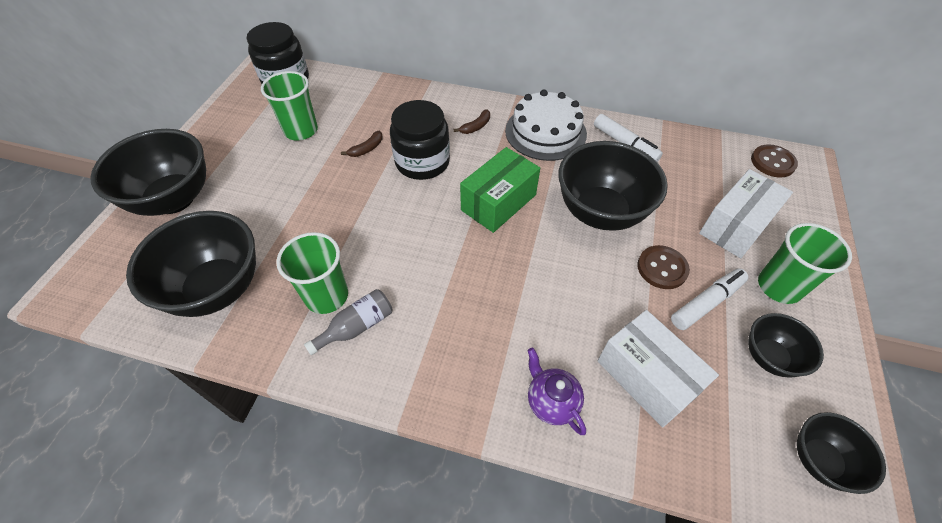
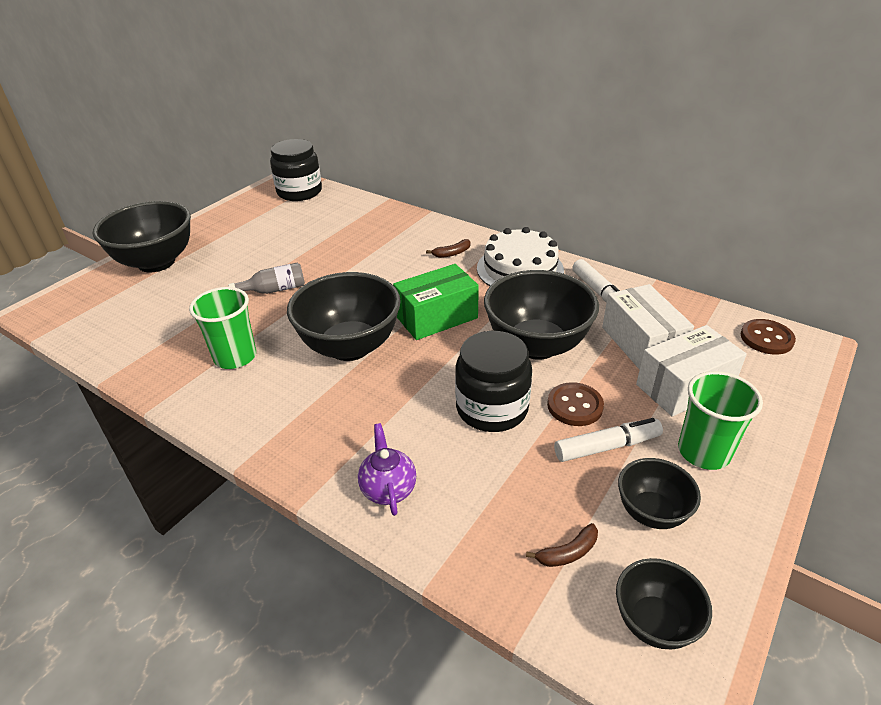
camera: 20 degrees right, 15 degrees down
black bowl [126,211,256,317] -> black bowl moved to [287,272,401,361]
green cup [261,71,318,141] -> none
grey bottle [304,289,393,355] -> grey bottle moved to [228,263,305,294]
brown banana [341,131,382,157] -> brown banana moved to [526,523,598,567]
black jar [390,100,450,180] -> black jar moved to [455,331,532,432]
white box [598,310,719,427] -> white box moved to [602,284,694,370]

